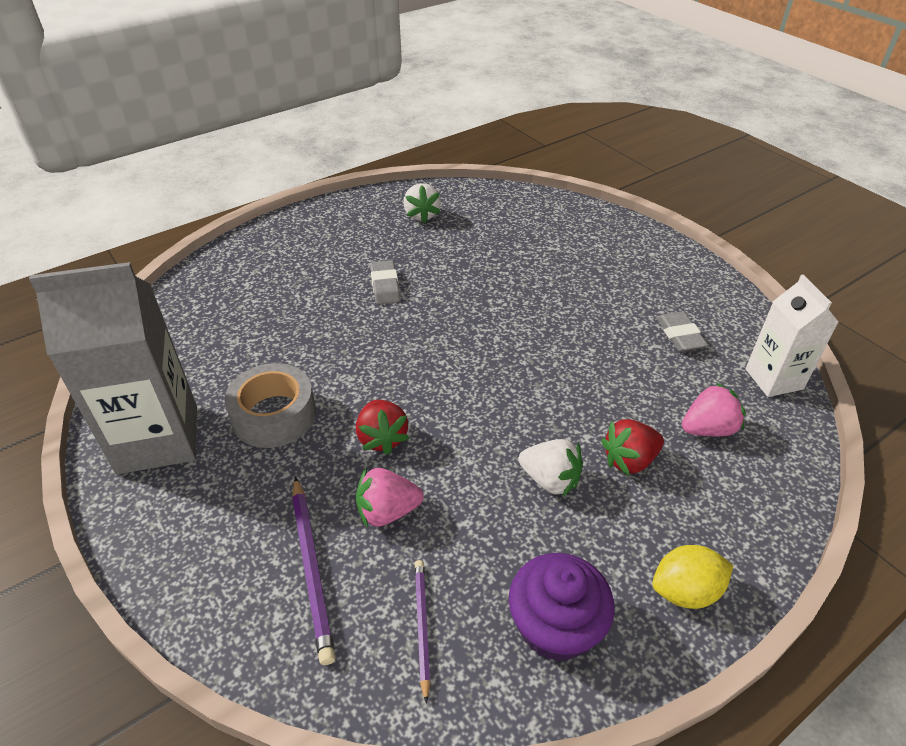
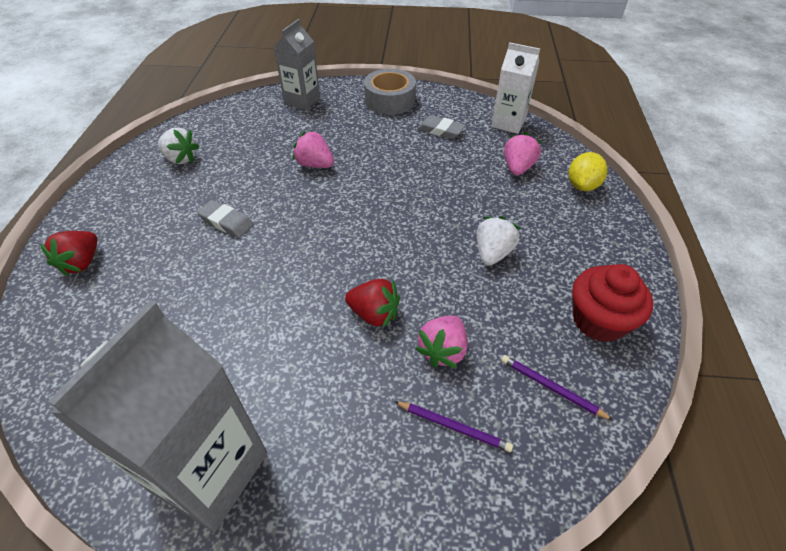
camera: 50 degrees left, 5 degrees up
grey tape [225,363,316,448] -> grey tape moved to [364,69,416,115]
purple pencil [292,477,335,665] -> purple pencil [394,401,513,452], size x0.64
purple cupcake [509,553,615,662] -> red cupcake [572,264,653,342]
white strawberry [518,439,583,497] -> white strawberry turned 45 degrees counterclockwise [477,216,521,266]
red strawberry [601,419,664,476] -> red strawberry moved to [40,231,98,276]
yellow lemon [652,545,733,609] -> yellow lemon moved to [569,152,608,191]
none -> grey carton [273,19,320,110]
none -> pink strawberry [293,130,334,168]

